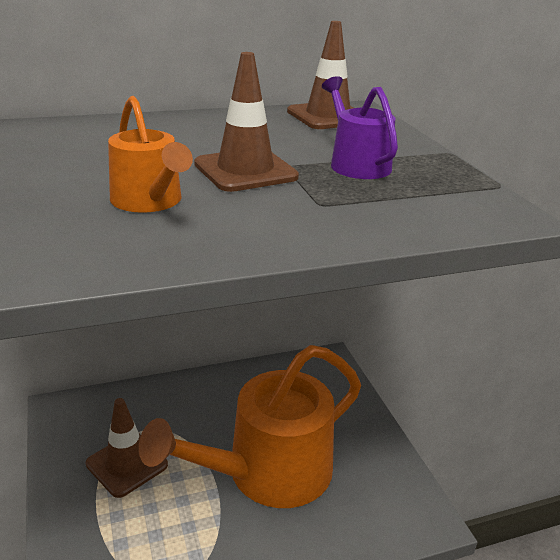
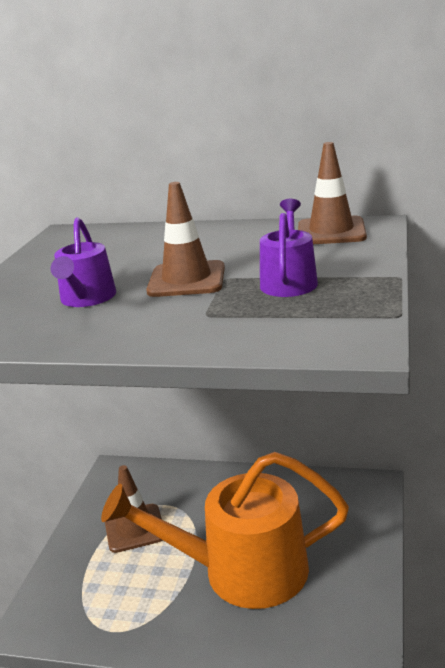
camera: 35 degrees right, 5 degrees down
orange watering can [108,96,193,213] -> purple watering can [50,217,116,307]

